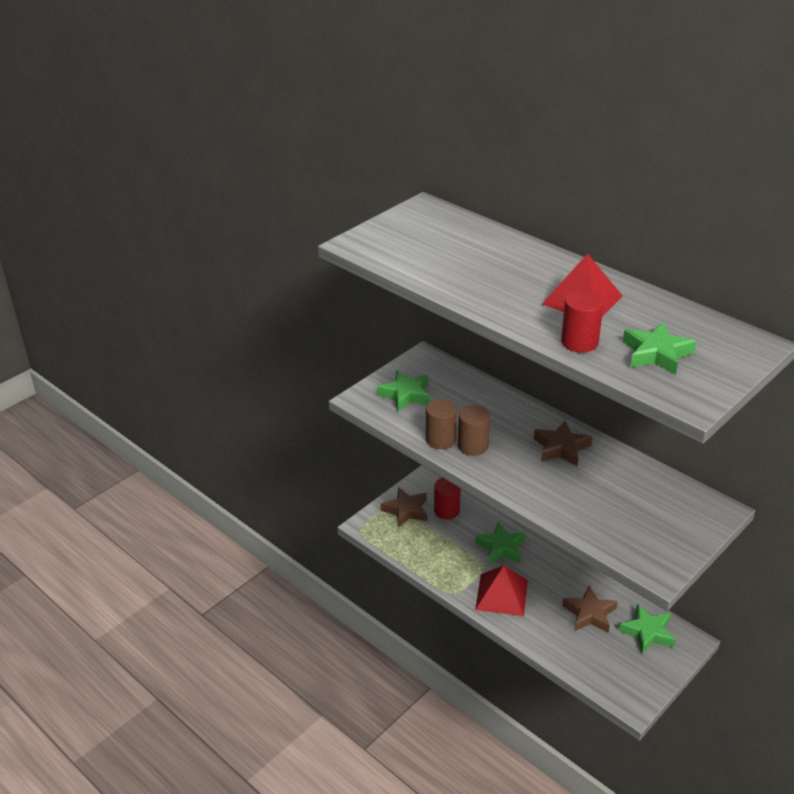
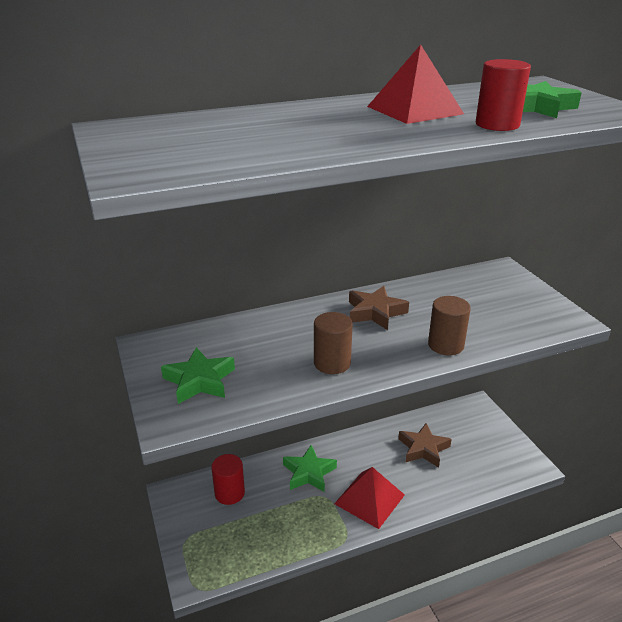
camera: 65 degrees left, 5 degrees down
brown star [381,487,427,528] -> none
brown cylinder [426,399,457,449] -> brown cylinder moved to [428,296,471,355]
green star [619,604,675,654] -> none

